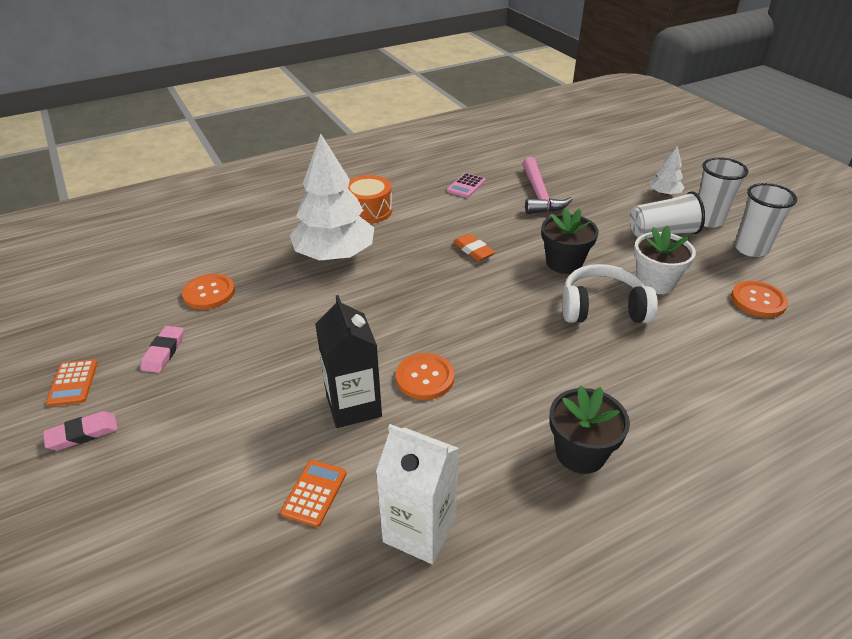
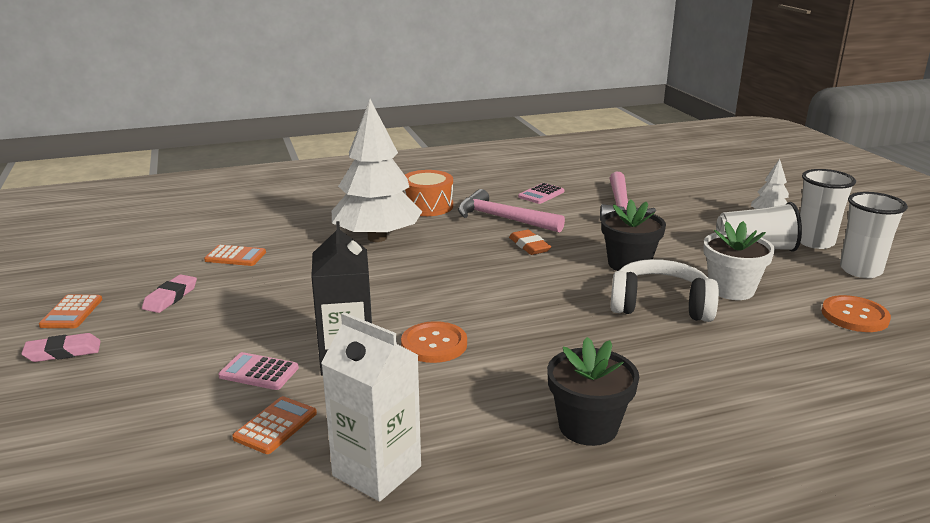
camera: 10 degrees right, 15 degrees down
orange button [182,274,235,310] -> orange calculator [204,245,266,266]
none -> pink calculator [218,352,299,390]
none -> pink hammer [458,189,565,233]

